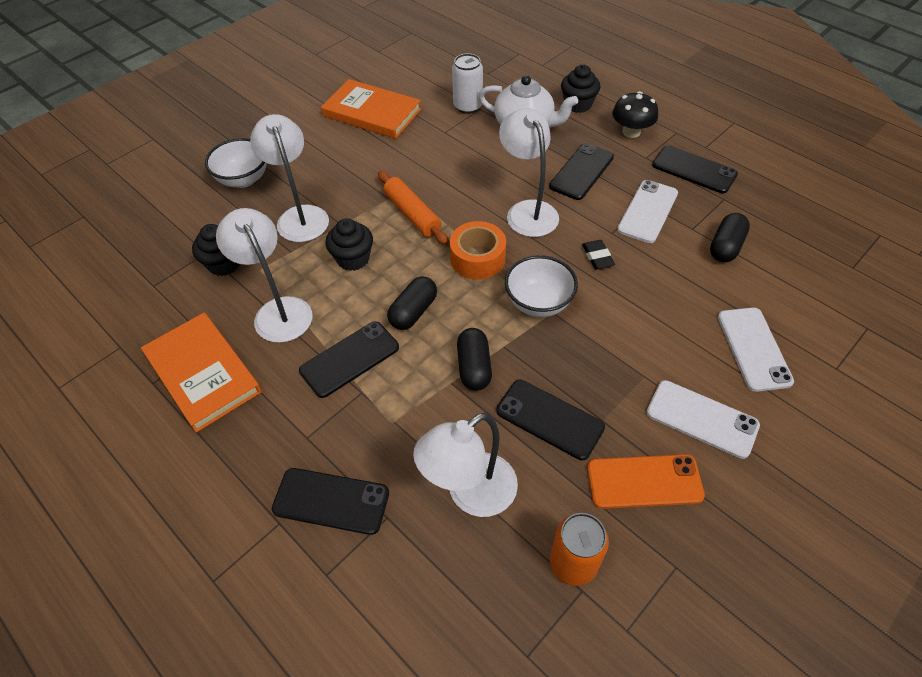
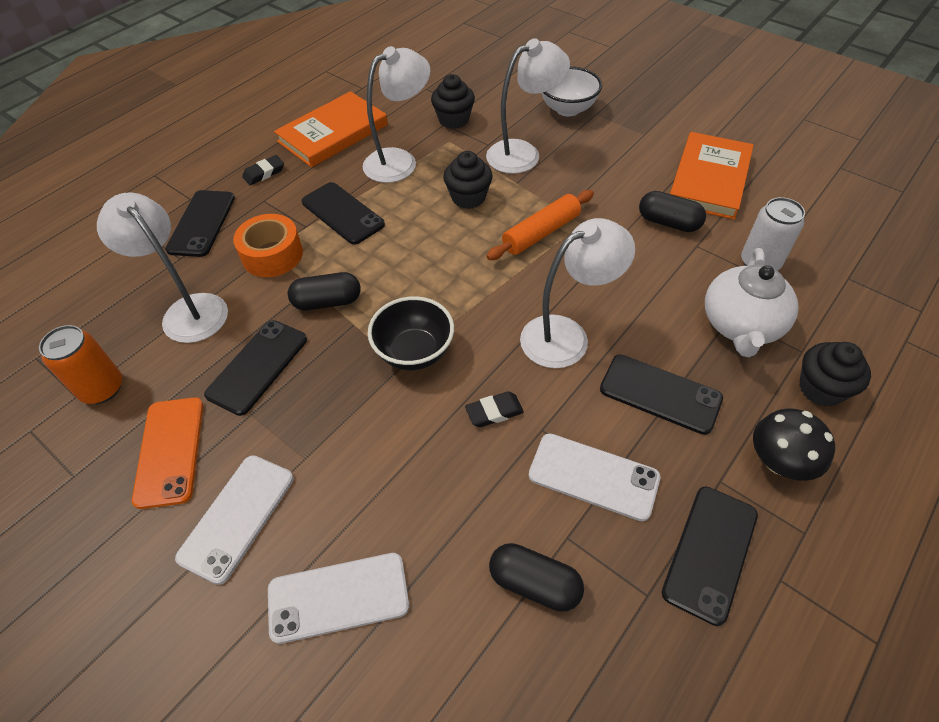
camera: 85 degrees right, 0 degrees up
black capsule [387,276,437,330] -> black capsule moved to [639,191,706,232]
orange tape [450,221,506,280] -> orange tape moved to [233,214,303,277]
white bowl [505,255,578,317] -> black bowl [368,296,454,371]
none -> black eraser [242,155,284,185]

